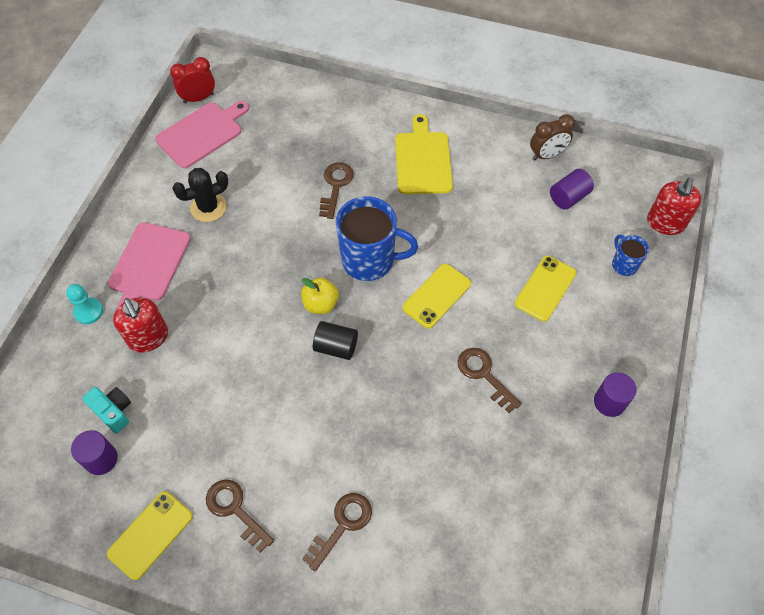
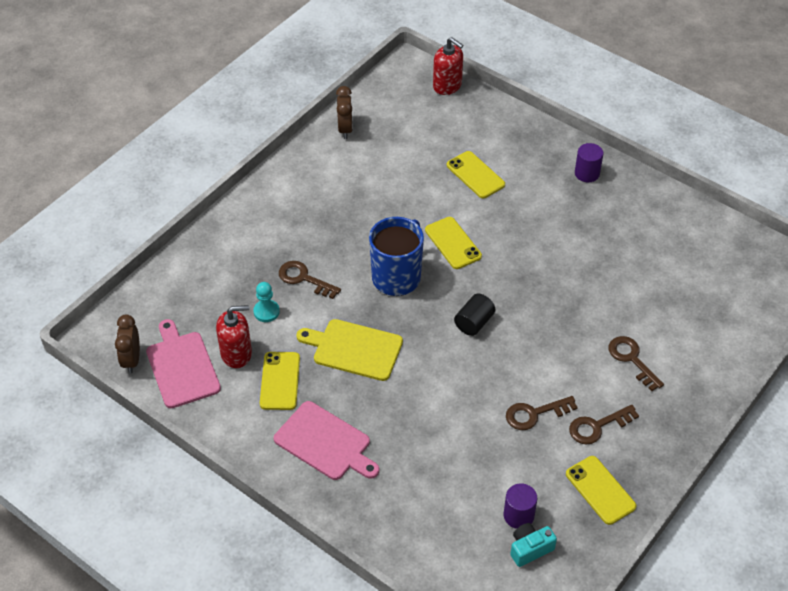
camera: 70 degrees left, 10 degrees down
turquoise pawn [66,284,103,324] -> turquoise pawn moved to [253,282,280,322]
turquoise camera [82,387,131,433] -> turquoise camera moved to [510,523,557,567]
red soap dispenser [113,297,168,353] -> red soap dispenser moved to [216,305,252,368]
red clock [170,57,215,103] -> brown clock [115,314,140,374]
black cactus [172,168,228,222] -> yellow phone [260,352,300,410]
yellow apple [301,278,339,314] -> none
yellow cutting board [395,114,453,195] -> yellow cutting board moved to [296,319,403,381]
brown key [458,348,522,413] -> brown key moved to [506,396,578,430]
purple cylinder [550,169,594,210] -> none
blue mug [612,235,649,276] -> none

